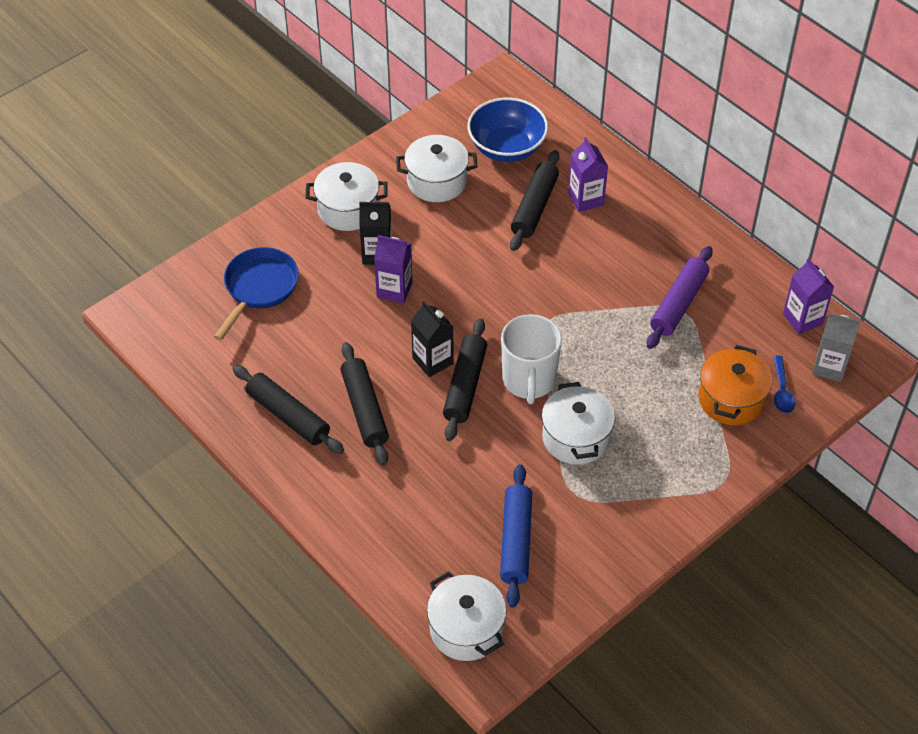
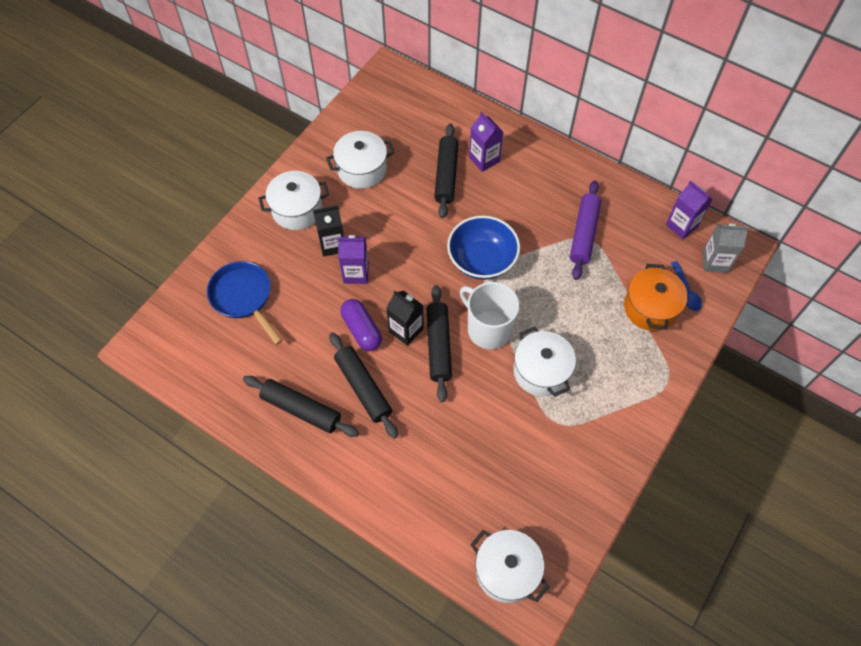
camera: 15 degrees left, 10 degrees up
blue pan [214,247,299,341] -> blue pan turned 45 degrees counterclockwise [207,261,283,345]
blue bowl [467,98,548,162] -> blue bowl moved to [447,216,520,280]
blue rolling pin [500,464,532,608] -> none
white mug [501,314,562,404] -> white mug turned 150 degrees clockwise [460,282,519,349]
none -> purple capsule [340,299,382,351]

